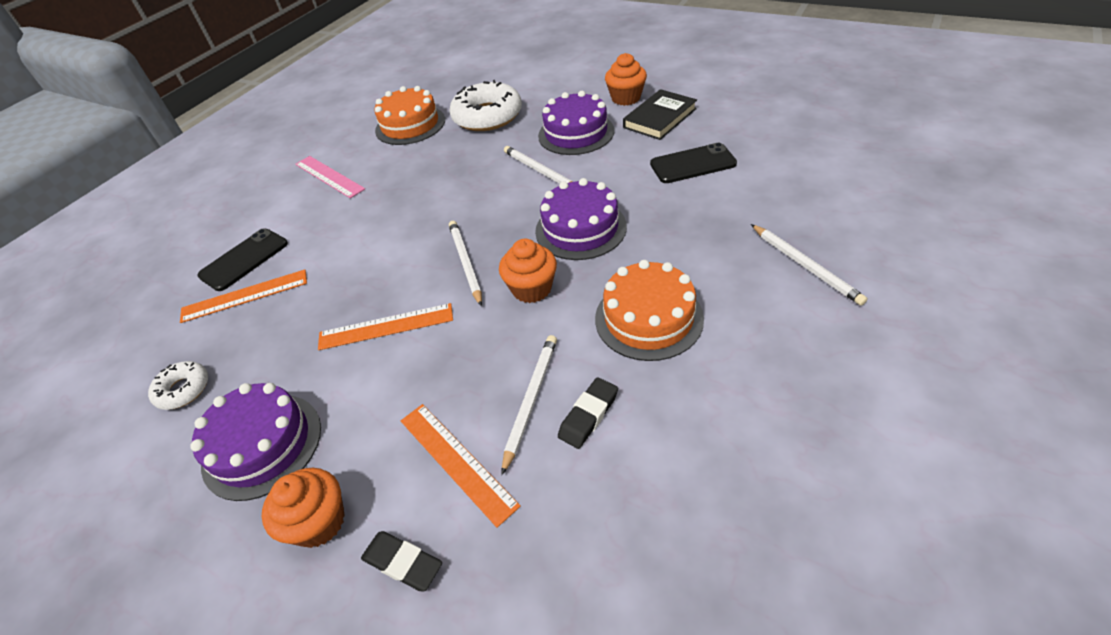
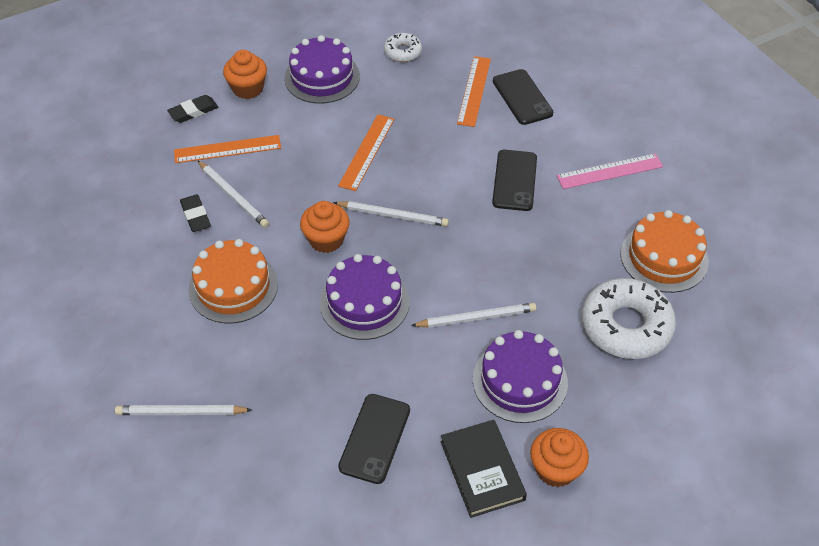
camera: 115 degrees right, 5 degrees up
none -> black phone [492,150,537,211]

